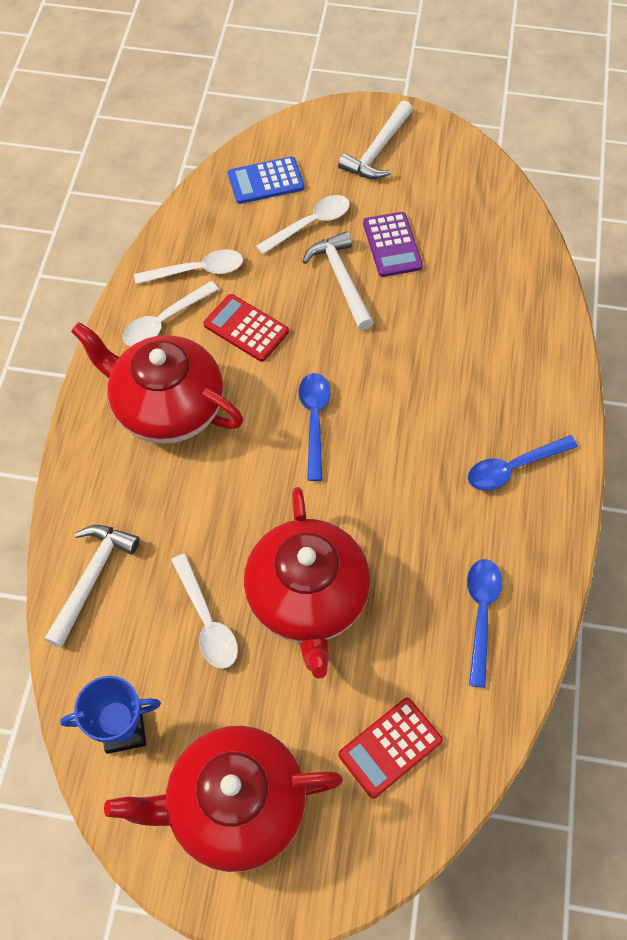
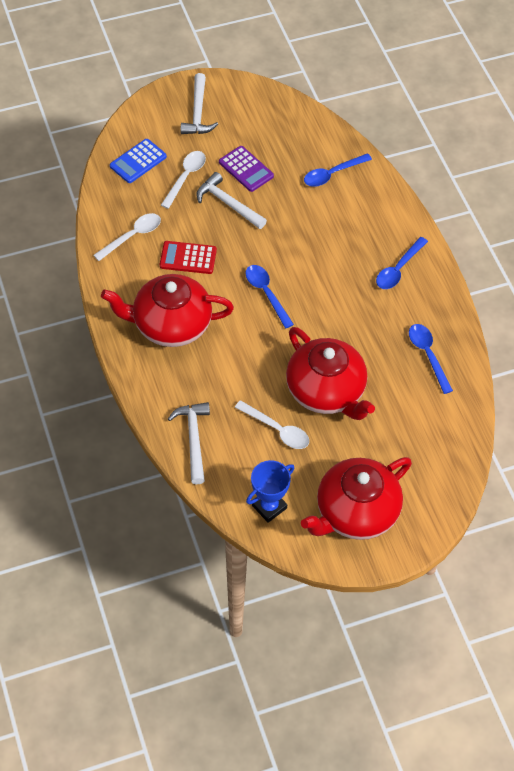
camera: 30 degrees left, 5 degrees down
white spoon [123,281,219,346] -> none
red calculator [338,698,443,799] -> none
none -> blue spoon [304,153,372,187]

